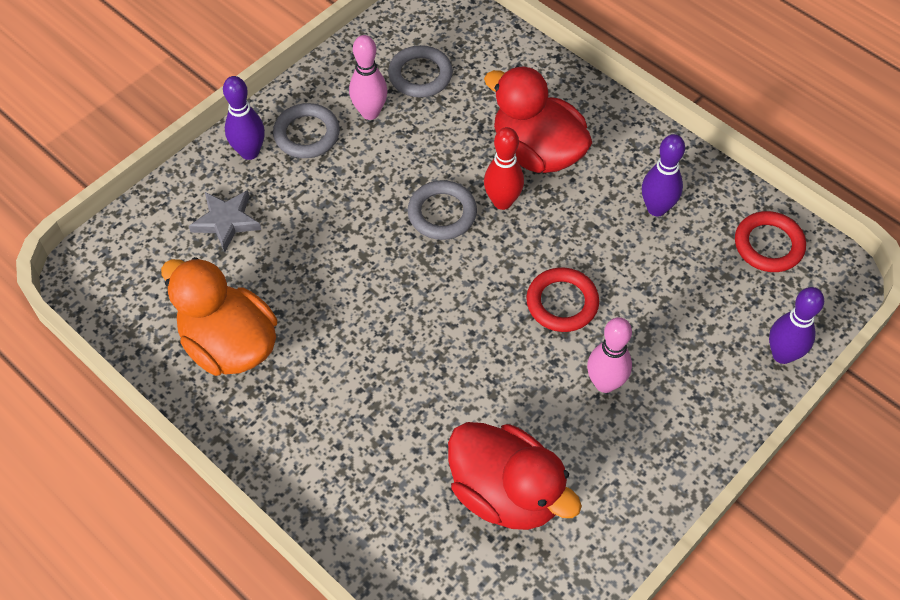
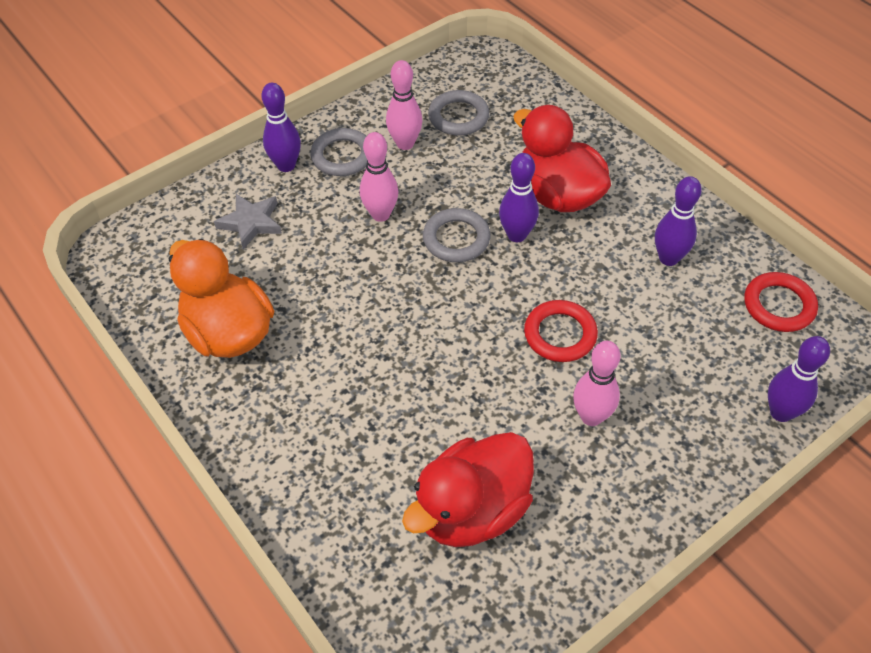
camera: 10 degrees right, 5 degrees down
red duck [448,422,582,530] -> red duck turned 90 degrees clockwise [402,432,534,547]
red bowling pin [484,127,524,210] -> purple bowling pin [499,153,539,242]
none -> pink bowling pin [360,132,398,222]

